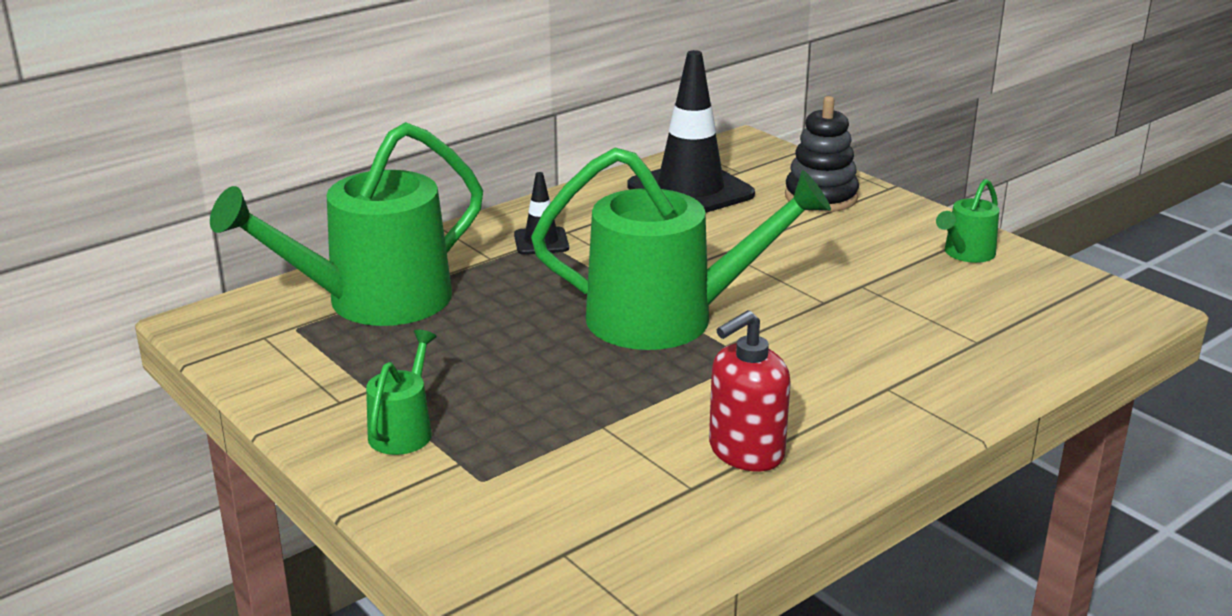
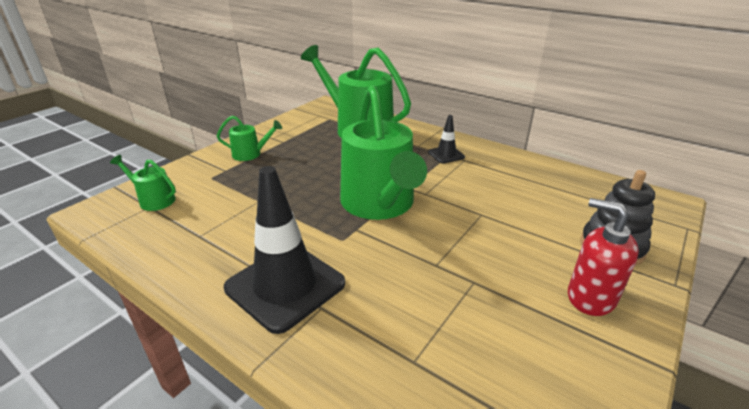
camera: 75 degrees right, 5 degrees up
black traffic cone [628,50,755,213] -> black traffic cone moved to [224,166,345,334]
red soap dispenser [709,310,791,471] -> red soap dispenser moved to [568,198,639,316]
green watering can [936,179,999,263] -> green watering can moved to [110,155,176,211]

